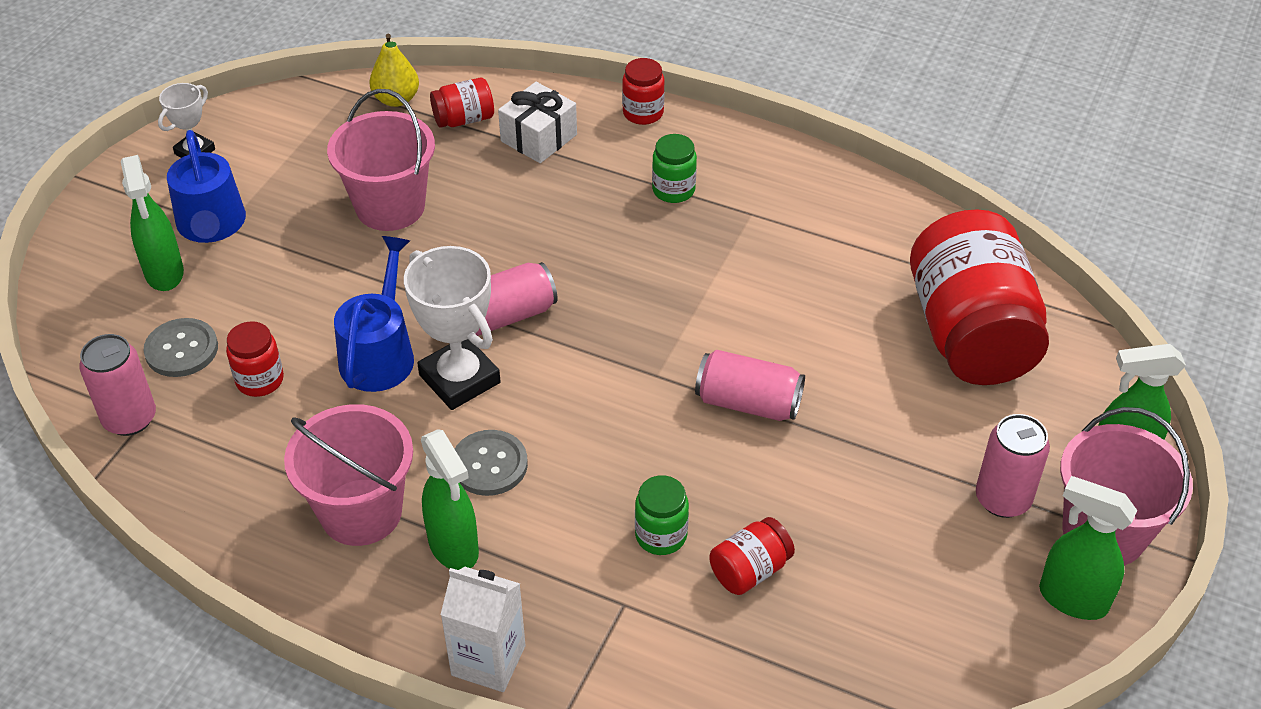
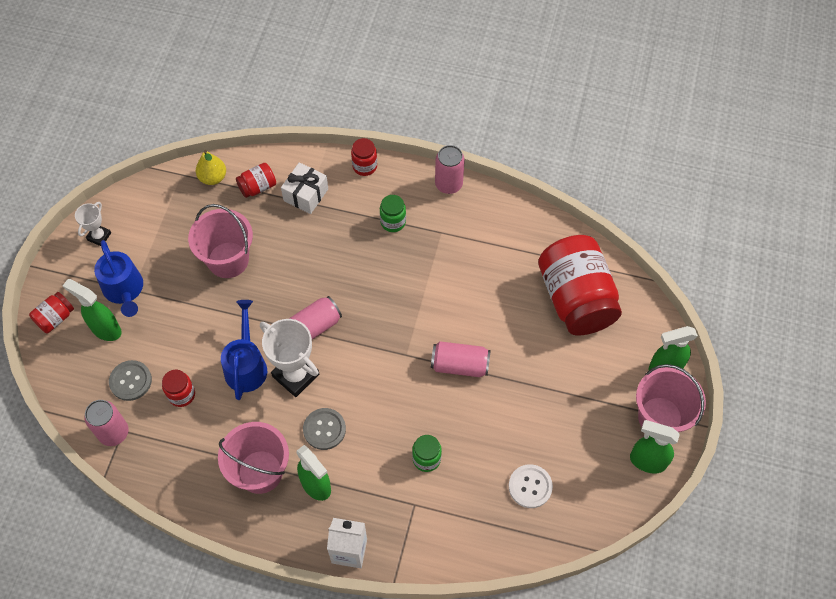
camera: 10 degrees left, 15 degrees up
green spray bottle [121,155,184,291] -> green spray bottle turned 150 degrees clockwise [62,279,122,341]
red jar [709,517,795,595] -> red jar moved to [29,292,74,333]
pink can [976,414,1050,518] -> pink can moved to [435,145,465,194]
none -> white button [509,464,553,508]

